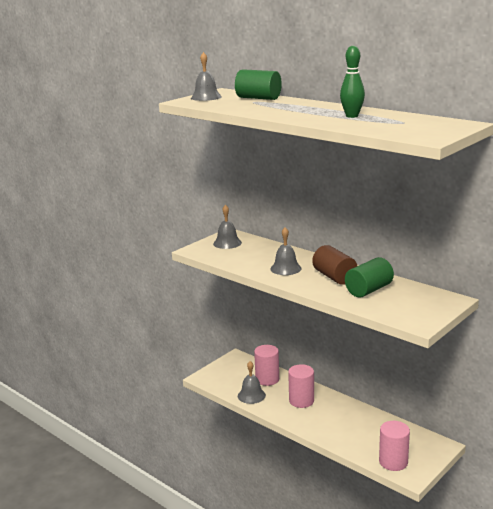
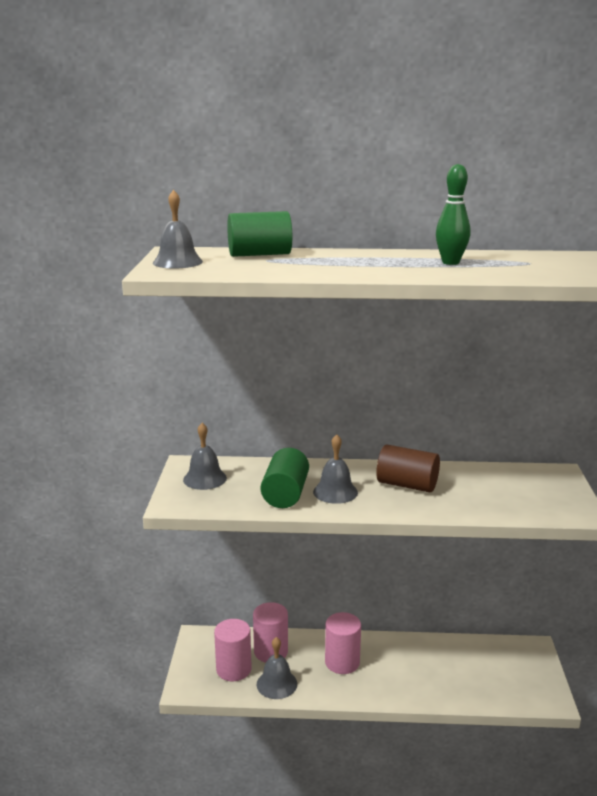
camera: 40 degrees left, 0 degrees up
green cylinder [345,257,394,298] -> green cylinder moved to [261,448,309,508]
pink cylinder [379,421,410,471] -> pink cylinder moved to [214,619,252,681]

